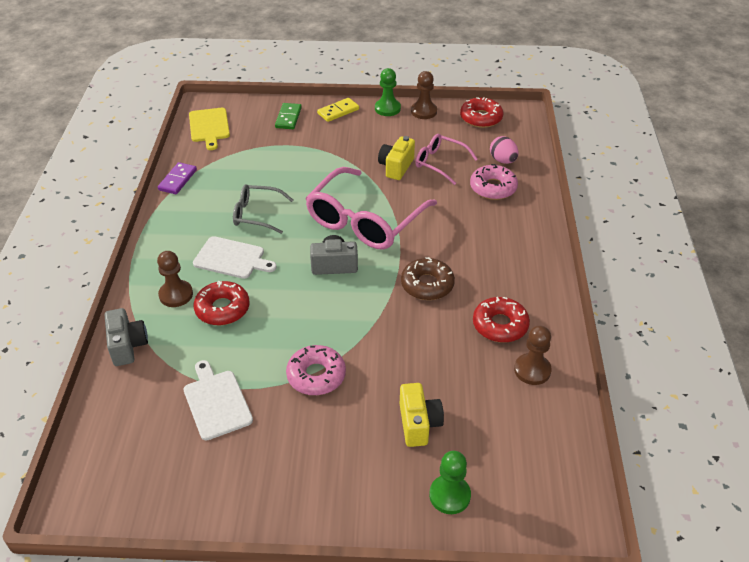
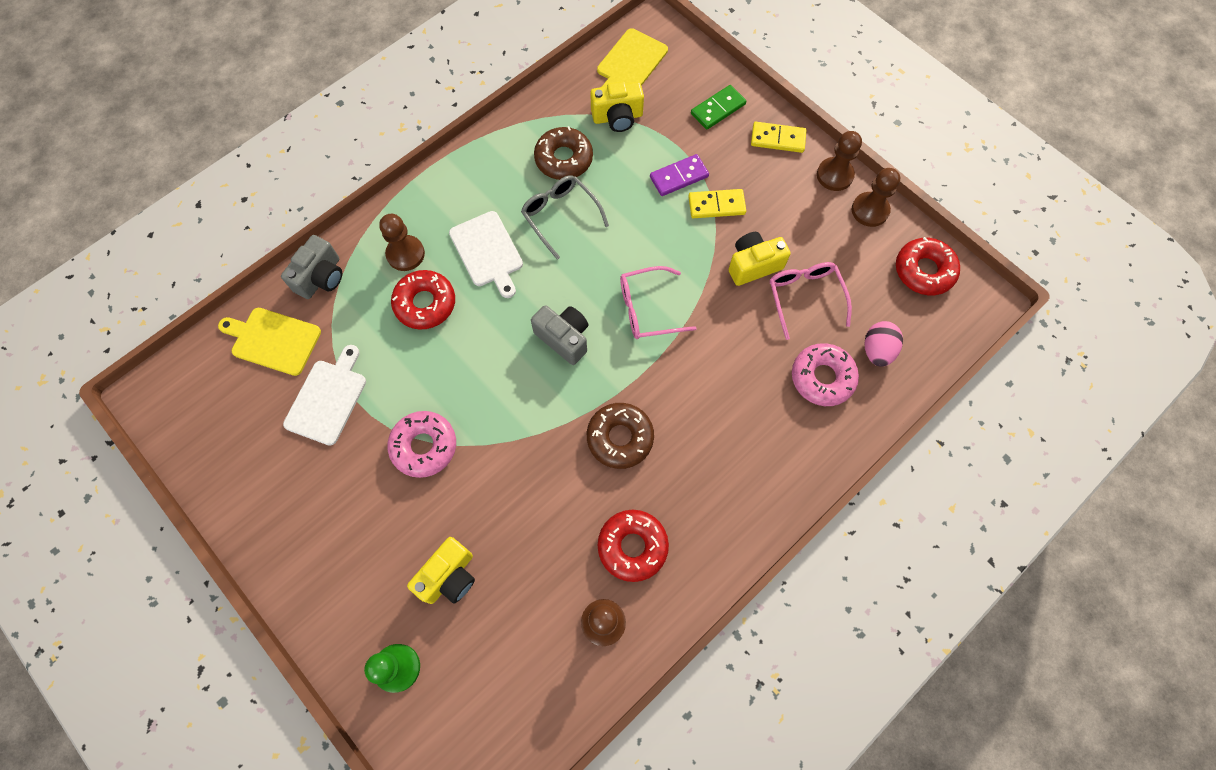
camera: 45 degrees right, 25 degrees up
purple domino [158,162,197,194] -> purple domino moved to [650,154,709,196]
pink glasses [305,167,437,250] -> pink glasses [620,266,697,339], size x0.53
green pawn [375,68,401,116] -> brown pawn [817,131,862,191]
none -> yellow cutting board [218,308,321,376]
none -> brown donut [534,126,593,180]
none -> yellow camera [590,81,644,132]
none -> yellow domino [688,189,746,218]

